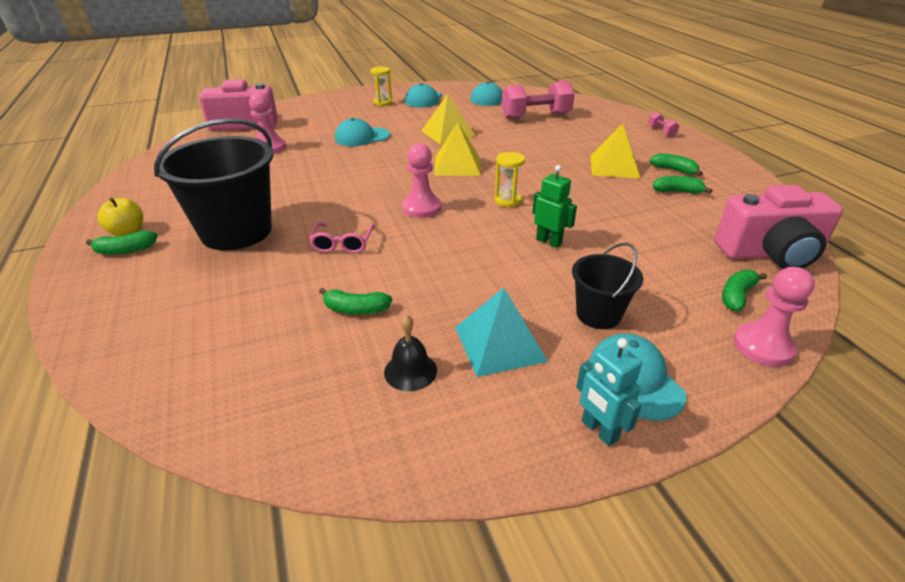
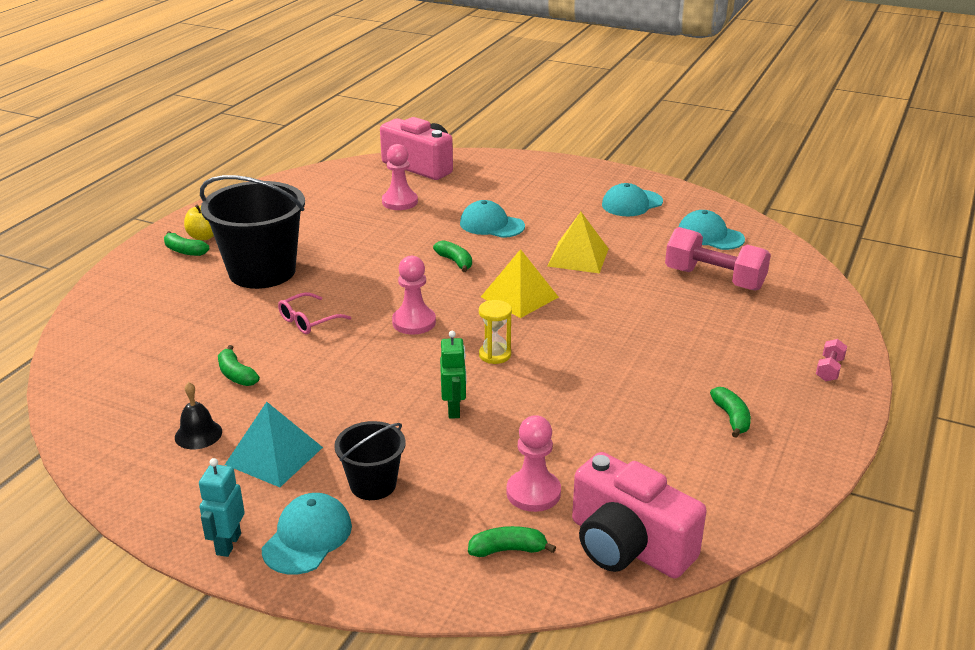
camera: 45 degrees right, 5 degrees down
yellow hourglass [370,66,392,106] -> none
yellow pyramid [590,124,640,179] -> none
green banana [653,176,713,194] -> green banana moved to [433,240,472,272]
pink pawn [734,267,815,367] -> pink pawn moved to [506,415,561,512]

